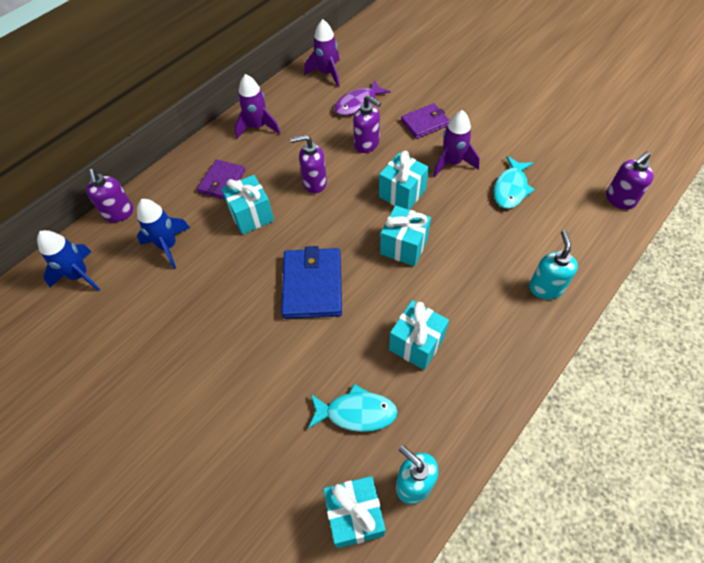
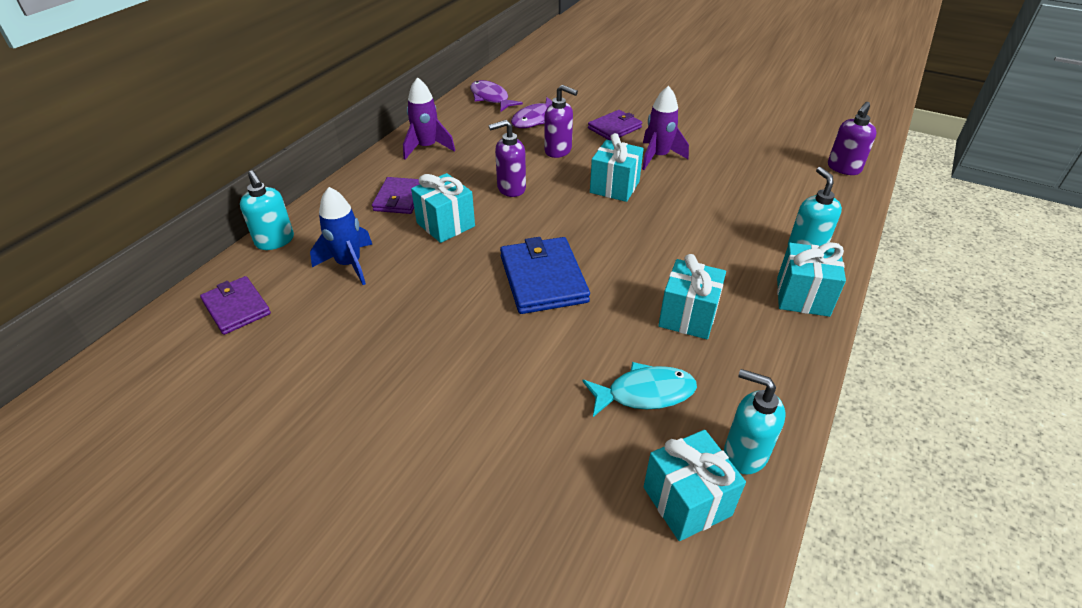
camera: 15 degrees left, 15 degrees down
blue rocket [37,230,100,291] -> purple wallet [200,276,271,335]
purple soap dispenser [86,169,133,222] -> turquoise soap dispenser [240,170,294,250]
purple rocket [304,19,340,87] -> purple fish [470,80,523,111]
turquoise gift [380,205,431,266] -> turquoise gift moved to [777,242,846,317]
turquoise fish [494,156,535,209] -> none

